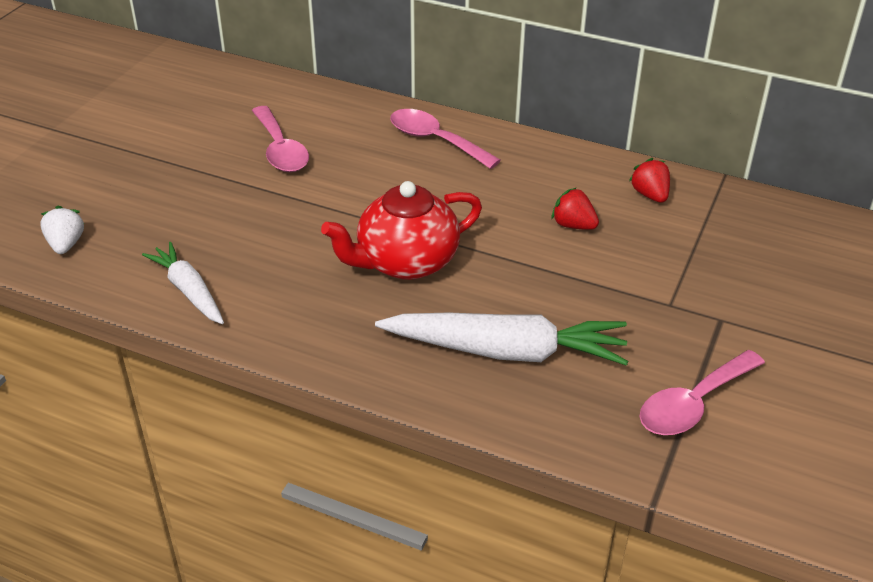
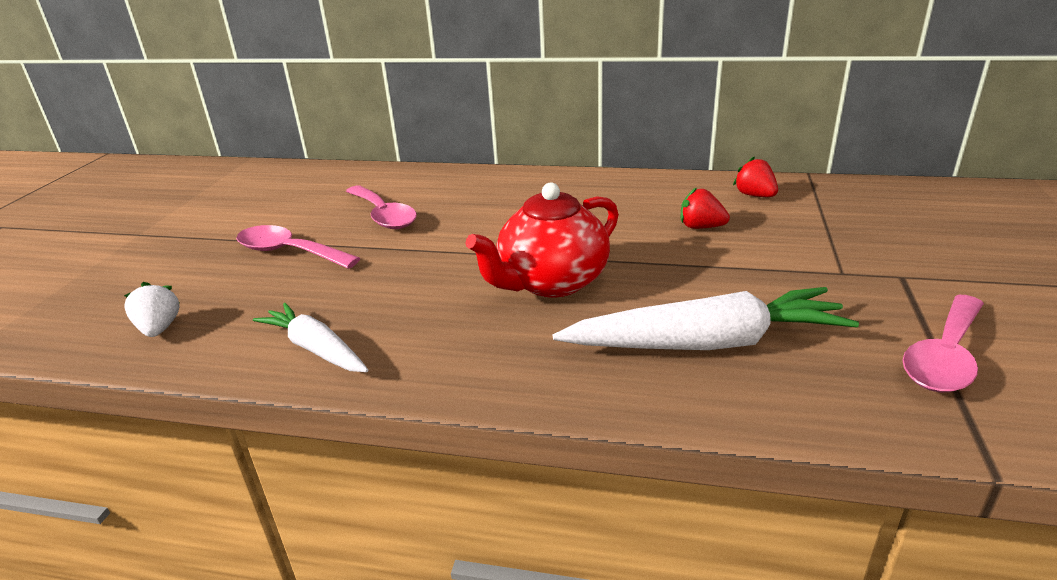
camera: 10 degrees left, 10 degrees down
pink spoon [390,109,501,169] -> pink spoon moved to [236,225,360,269]

